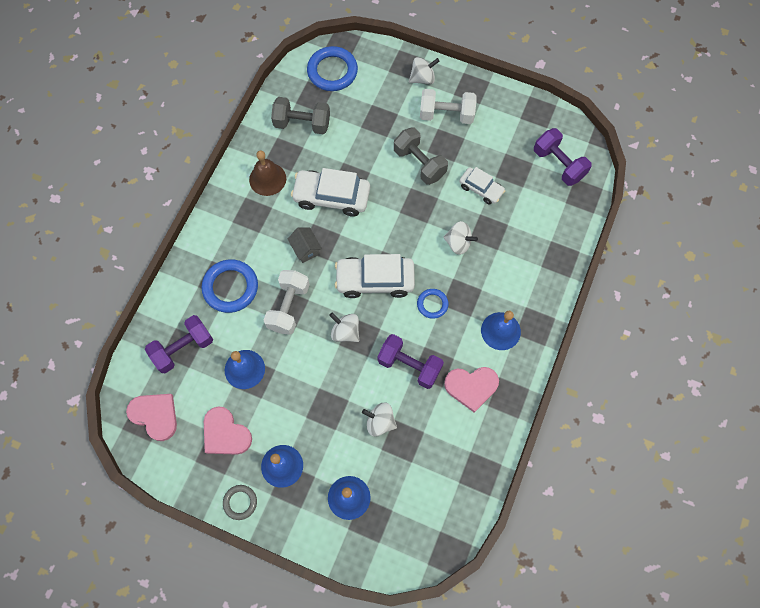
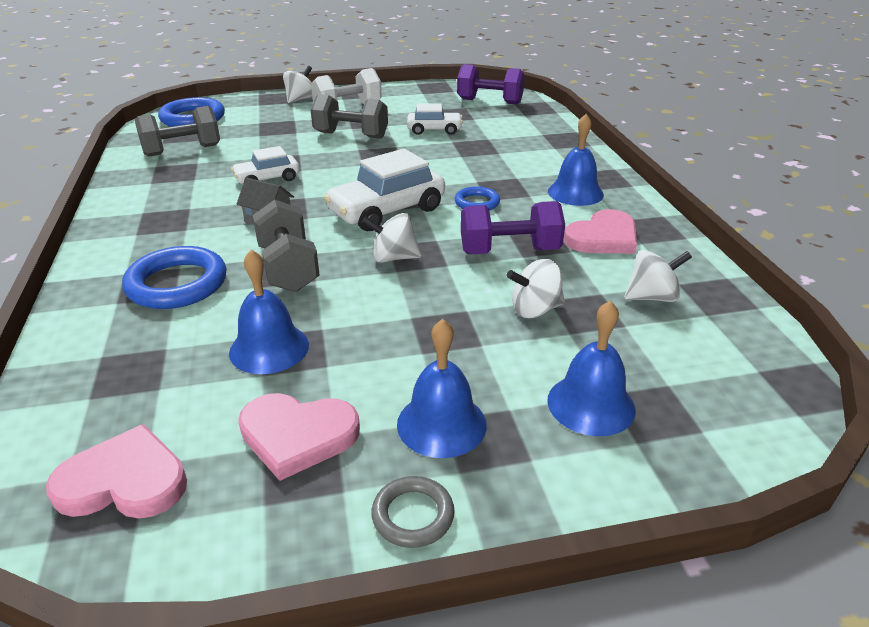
camera: 35 degrees left, 35 degrees down
purple dumbbell [145,315,213,373] -> none
brown bell [249,150,286,196] -> none
white dumbbell [263,270,310,335] -> grey dumbbell [253,200,320,292]
white car [291,168,370,217] -> white car [231,146,300,184], size x0.59
white spinning top [443,221,478,255] -> white spinning top moved to [624,250,692,302]

